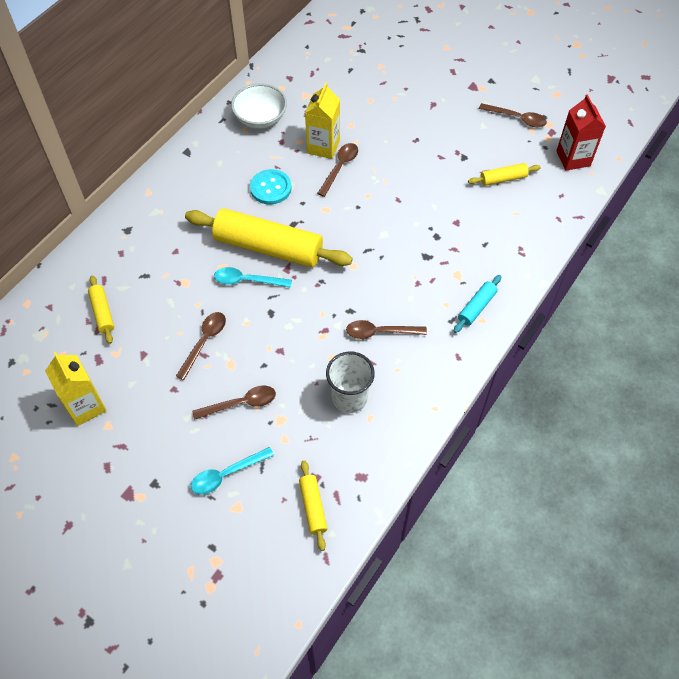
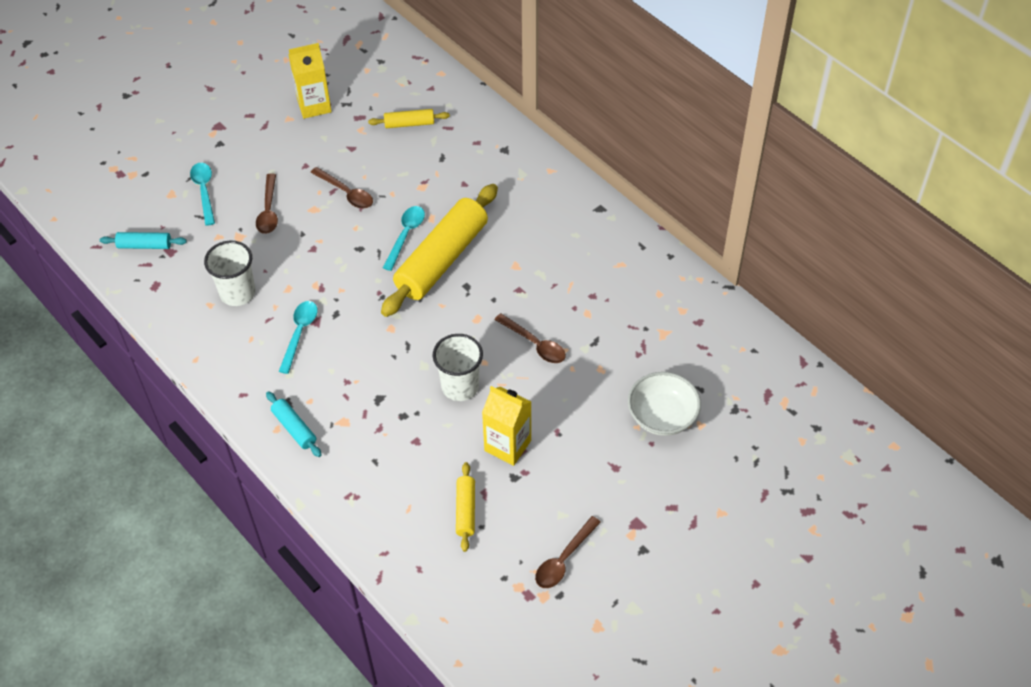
camera: 105 degrees right, 5 degrees down
white bowl [231,83,287,129] -> white bowl moved to [628,372,701,436]
turquoise button [250,169,291,204] -> none
yellow rolling pin [299,460,328,551] -> turquoise rolling pin [100,232,187,249]
yellow carton [305,83,340,159] -> yellow carton moved to [482,386,531,466]
brown spoon [346,320,427,339] -> turquoise spoon [279,301,318,374]
red carton [556,94,606,171] -> none
none -> white cup [433,334,483,401]

